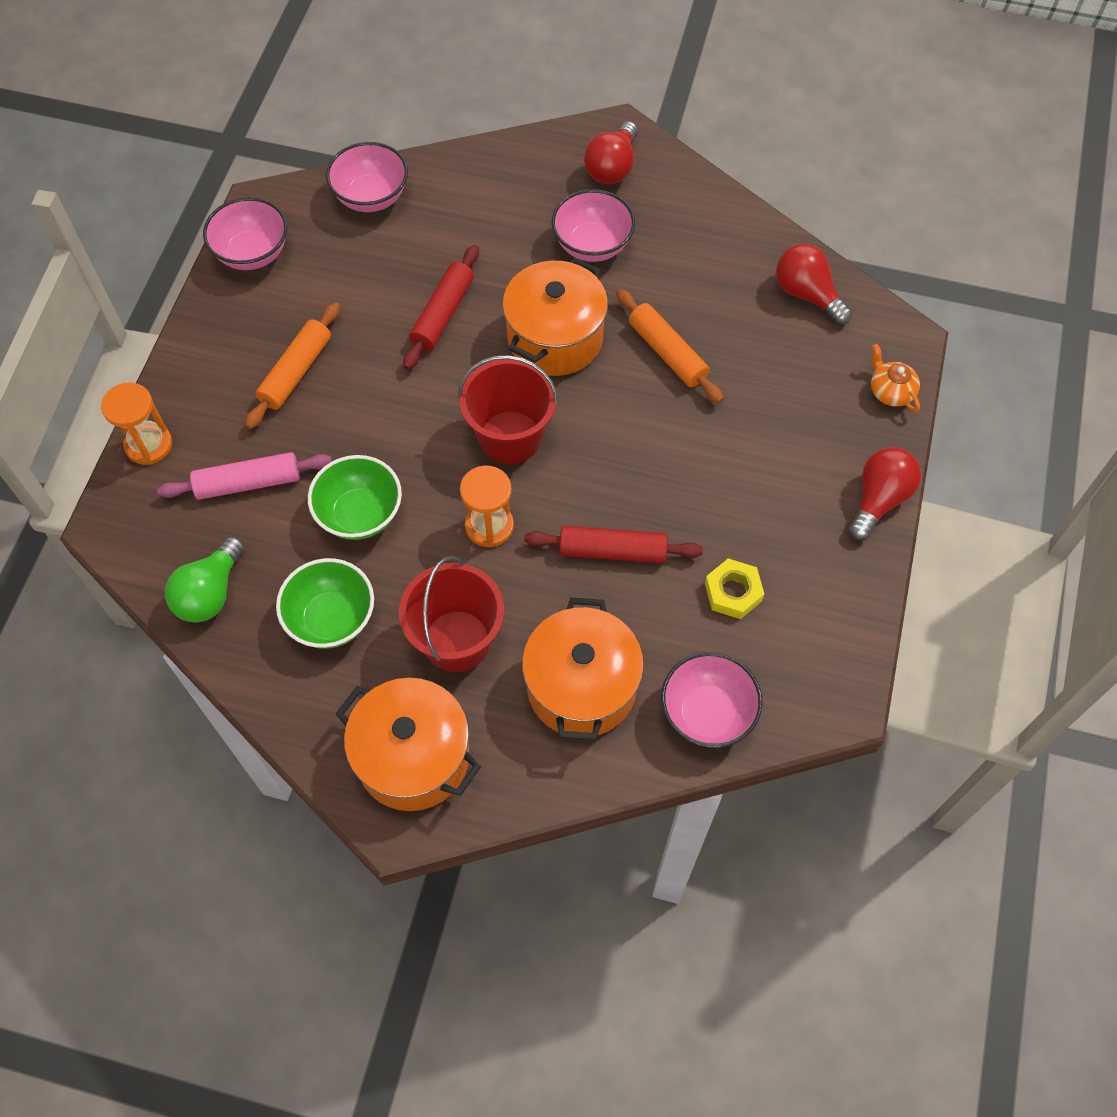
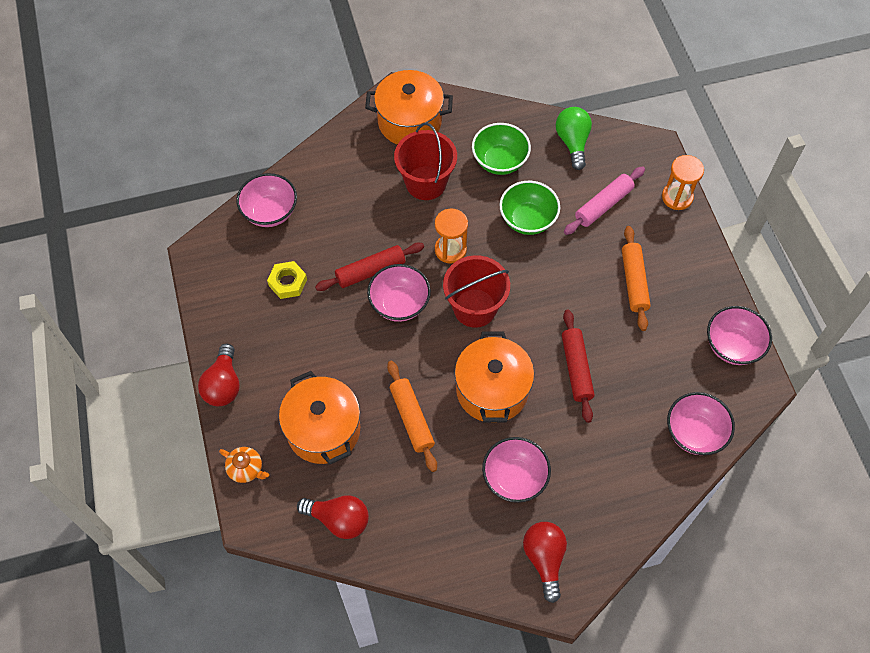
camera: 150 degrees right, 0 degrees up
orange pot [522,598,644,740] -> orange pot moved to [279,371,360,464]
orange rolling pin [616,289,724,403] -> orange rolling pin turned 45 degrees clockwise [387,361,437,472]
none -> pink bowl [367,264,431,322]

